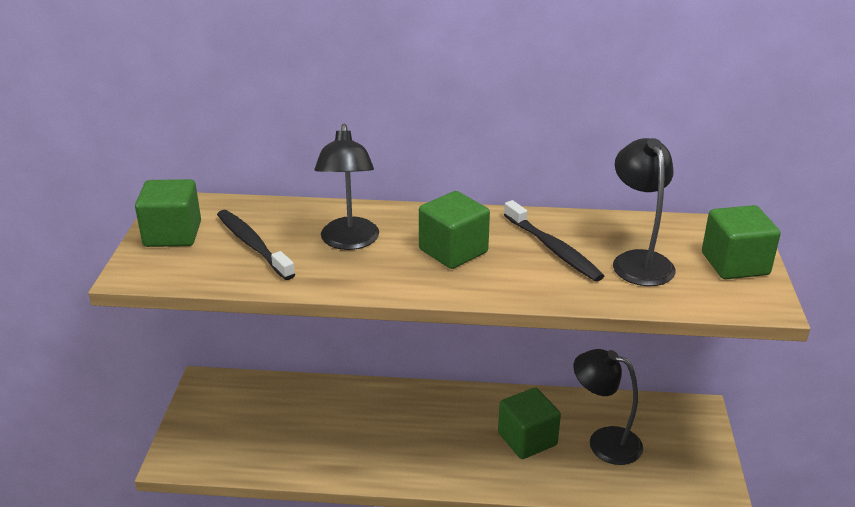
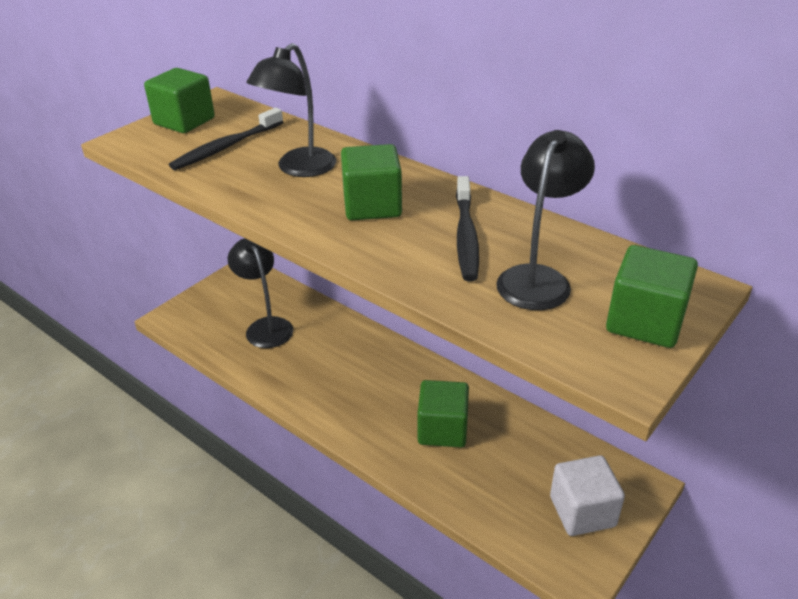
camera: 35 degrees right, 5 degrees up
black toothbrush [217,210,295,280] -> black toothbrush turned 135 degrees counterclockwise [169,108,283,170]
black lamp [573,349,643,465] -> black lamp moved to [228,238,293,348]
none -> white cube [550,455,625,536]

